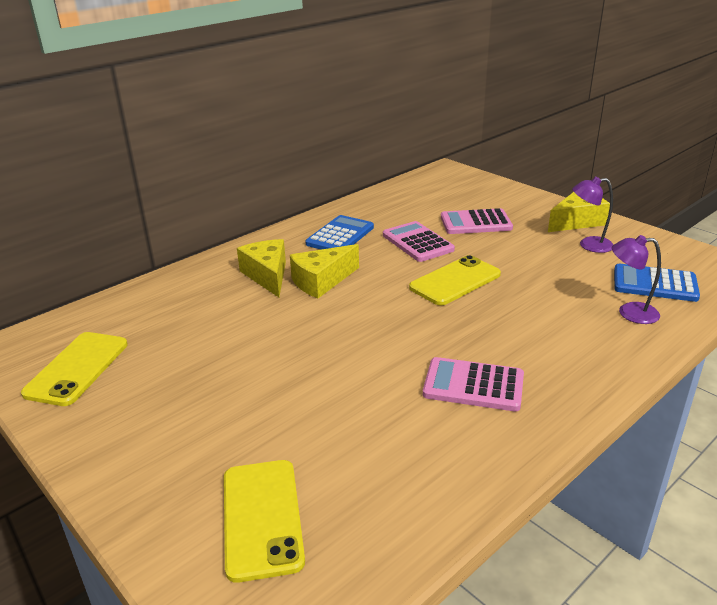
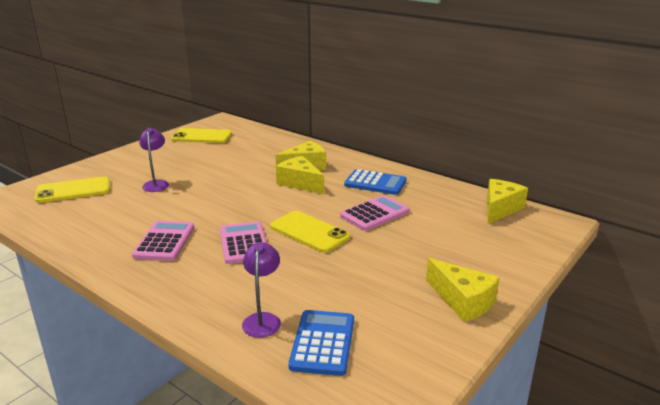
camera: 80 degrees right, 5 degrees down
pink calculator [441,208,513,234] -> pink calculator moved to [220,222,267,264]
purple lamp [572,177,614,253] -> purple lamp moved to [139,128,169,192]
none -> yellow cheese [487,179,528,224]

